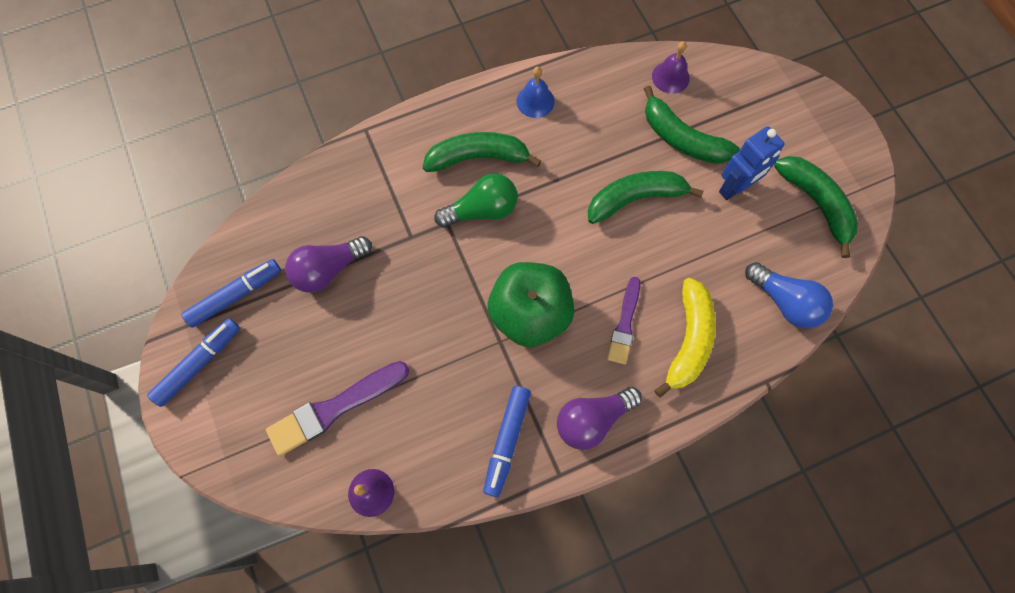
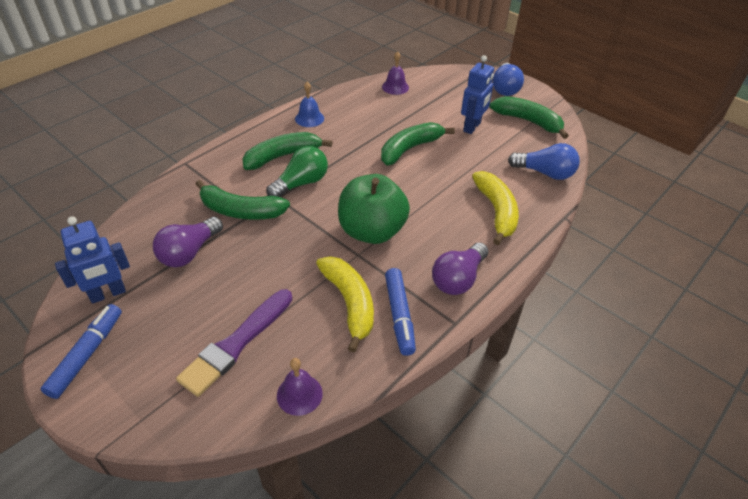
camera: 25 degrees left, 25 degrees down
blue marker [181,259,281,328] -> blue robot [55,217,130,304]
purple brush [607,277,640,365] -> none
green banana [644,86,740,164] -> green banana moved to [196,180,290,220]
none -> yellow banana [316,256,374,352]
none -> blue light bulb [493,63,524,96]

